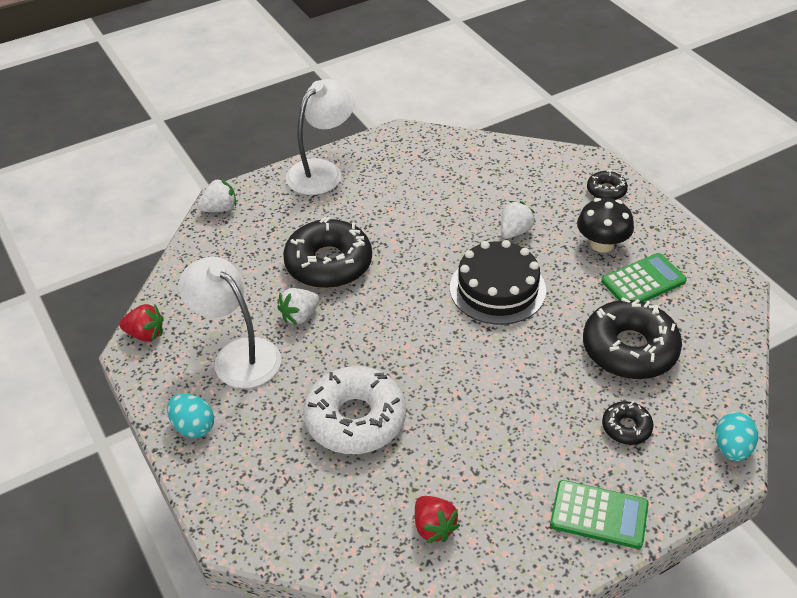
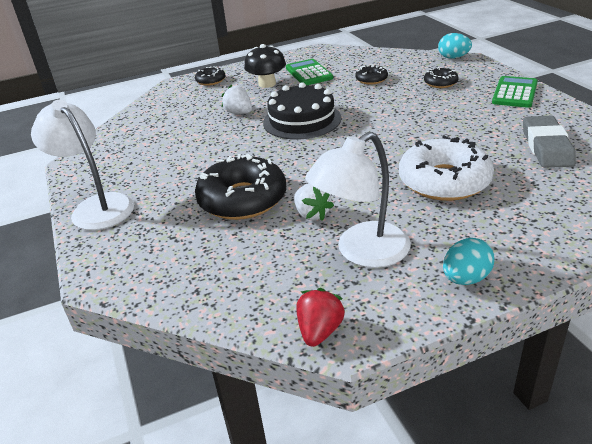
camera: 80 degrees left, 10 degrees down
white strawberry [197,178,236,212] -> none
red strawberry [415,496,460,543] -> grey eraser [523,116,576,168]
black donut [583,297,682,379] -> black donut [355,64,388,85], size x0.49

